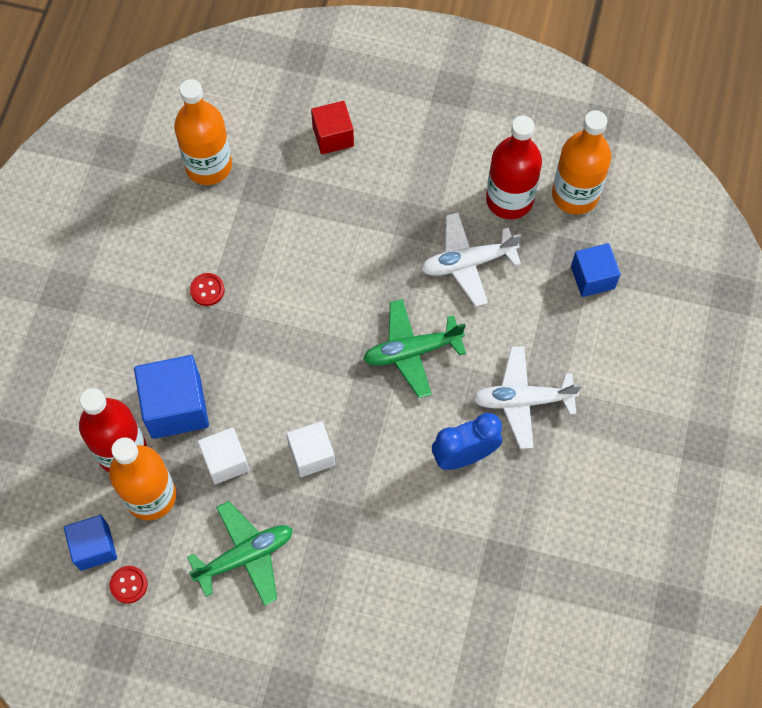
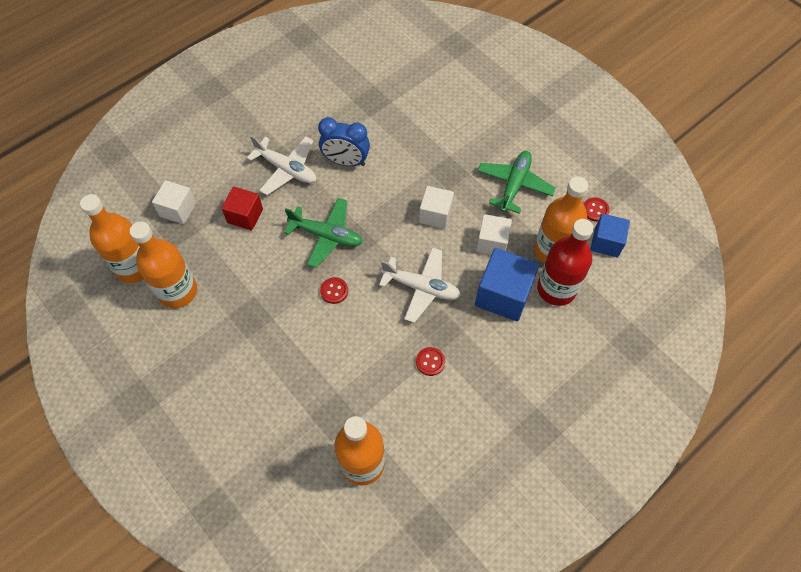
camera: 145 degrees left, 5 degrees down
green plane [187,501,293,606] -> green plane turned 105 degrees clockwise [477,151,556,213]
red cube [311,101,354,154] -> red cube moved to [221,186,263,230]
white plane [421,213,521,307] -> white plane moved to [379,248,461,323]
red bottle [486,116,542,219] -> orange bottle [130,222,197,308]
blue cube [571,243,621,297] -> white cube [152,180,196,224]
none -> red button [320,277,348,304]

